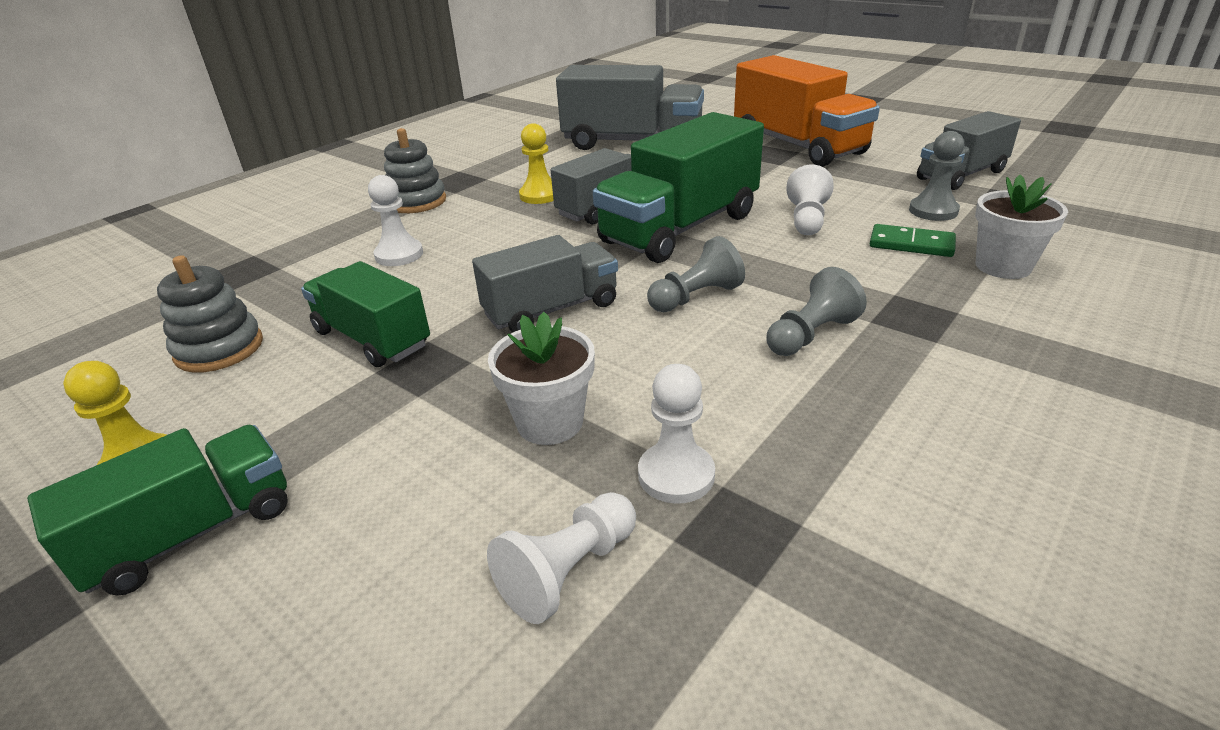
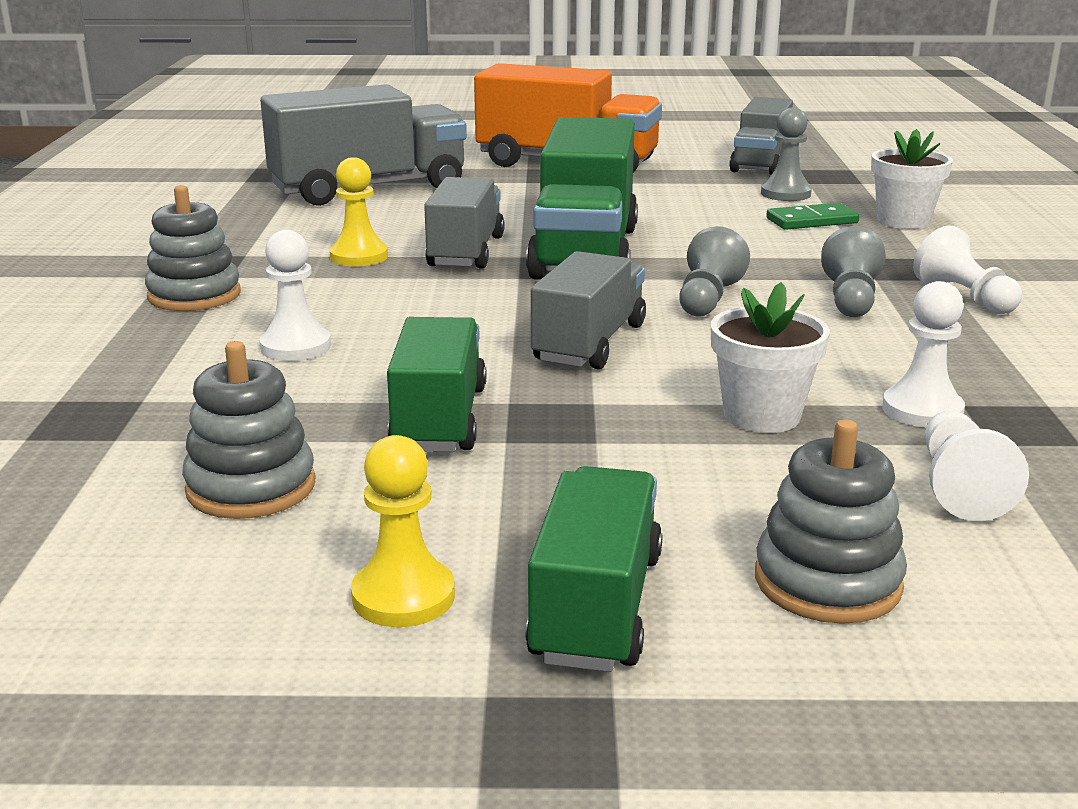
camera: 40 degrees left, 10 degrees down
green truck [301,261,430,367] -> green truck turned 90 degrees clockwise [387,317,486,452]
white pawn [786,165,834,235] -> white pawn moved to [913,225,1022,314]
none -> grey stacking toy [755,420,907,624]

